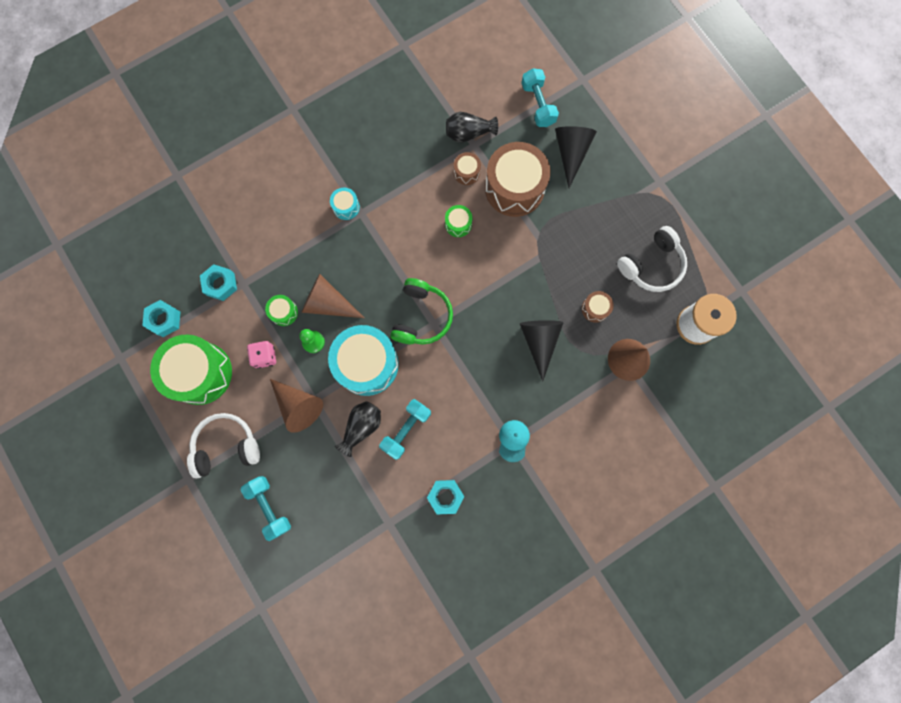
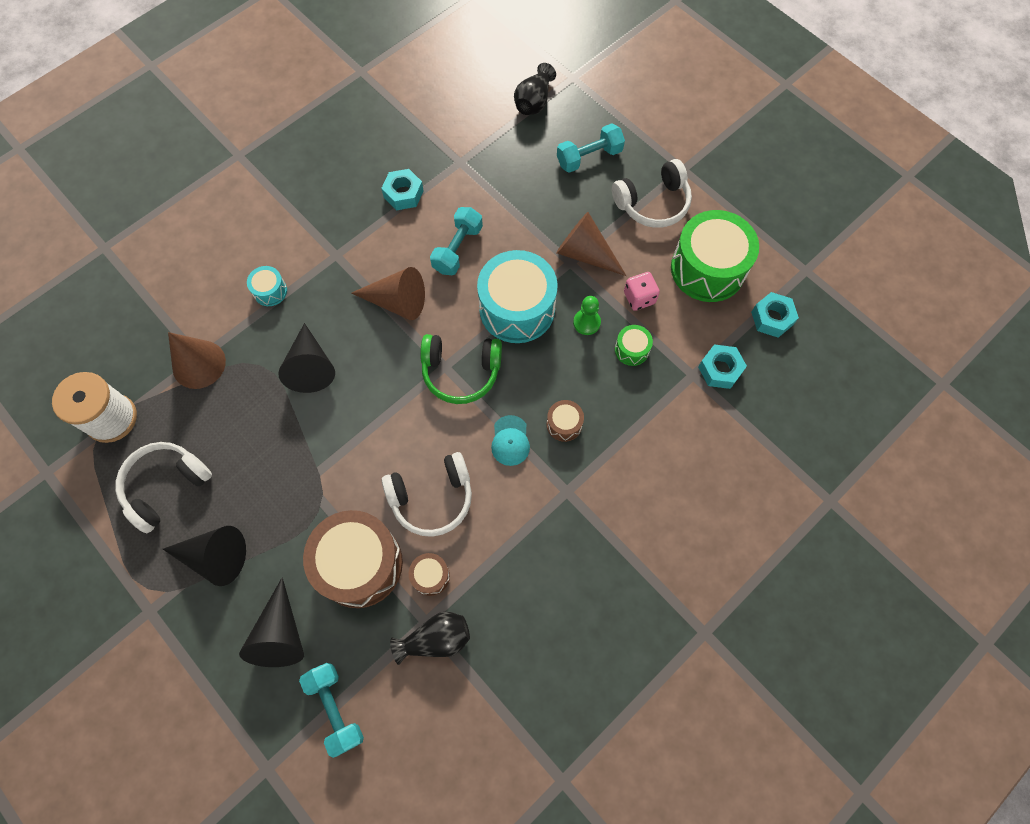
camera: 170 degrees right, 10 degrees down
turquoise dumbbell [241,476,291,541] -> turquoise dumbbell turned 75 degrees counterclockwise [557,123,625,173]
brown cone [301,274,364,318] -> brown cone moved to [351,267,425,320]
turquoise drum [330,188,360,220] -> turquoise drum moved to [247,266,287,306]
black vase [335,401,381,457] -> black vase moved to [514,63,556,115]
green headphones [390,278,453,344] -> green headphones turned 90 degrees counterclockwise [420,334,502,404]
green drum [445,205,472,237] -> white headphones [382,452,472,537]
turquoise cap [499,420,530,462] -> turquoise cap moved to [491,415,530,466]
brown drum [582,291,614,323] -> brown drum moved to [547,400,584,442]
none -> black cone [163,526,246,586]

